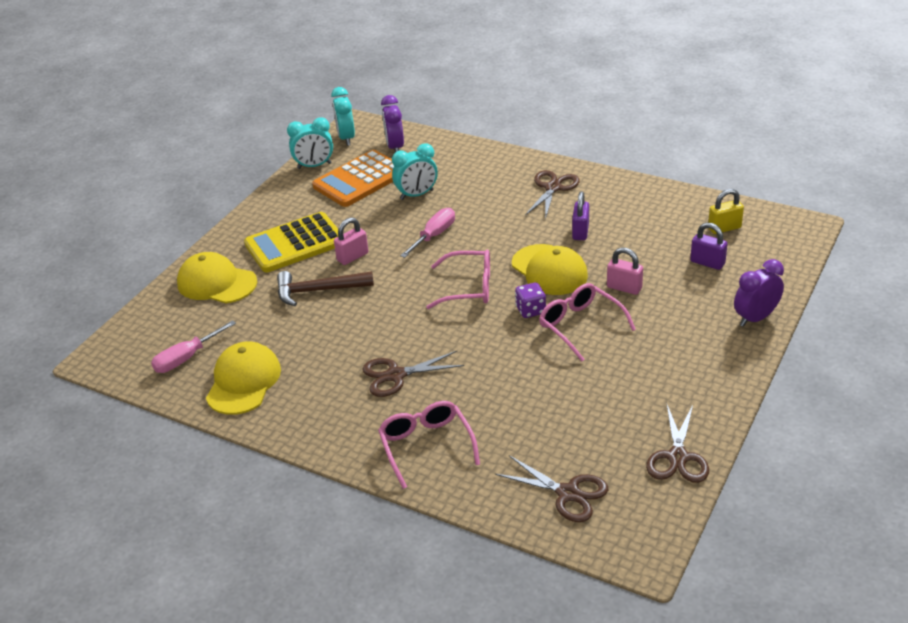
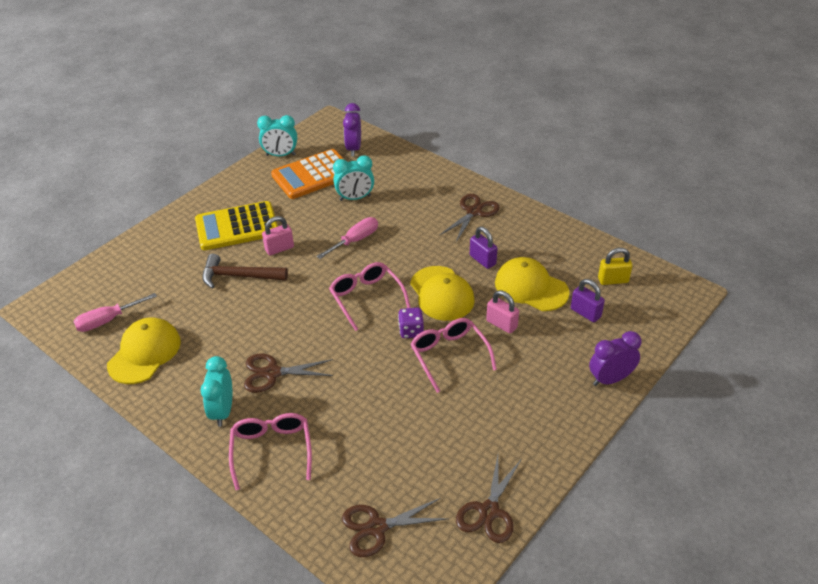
camera: 10 degrees right, 5 degrees up
yellow cap [177,252,257,303] -> yellow cap moved to [495,257,570,311]
turquoise clock [331,87,355,146] -> turquoise clock moved to [200,356,232,427]
pink glasses [426,250,490,309] -> pink glasses turned 135 degrees counterclockwise [329,262,411,331]
brown scissors [495,455,608,522] -> brown scissors turned 120 degrees clockwise [342,498,449,557]
purple padlock [572,192,589,240] -> purple padlock turned 60 degrees counterclockwise [470,226,498,269]

